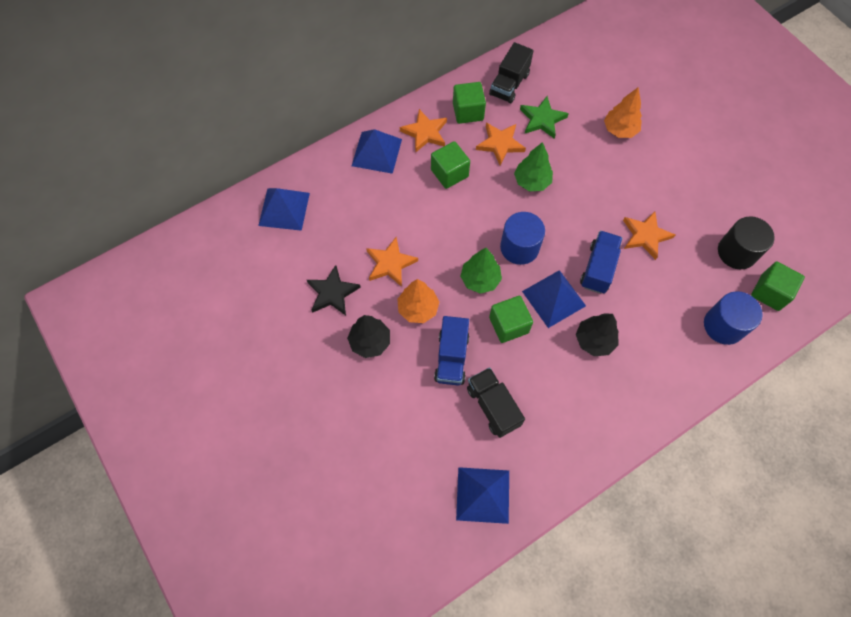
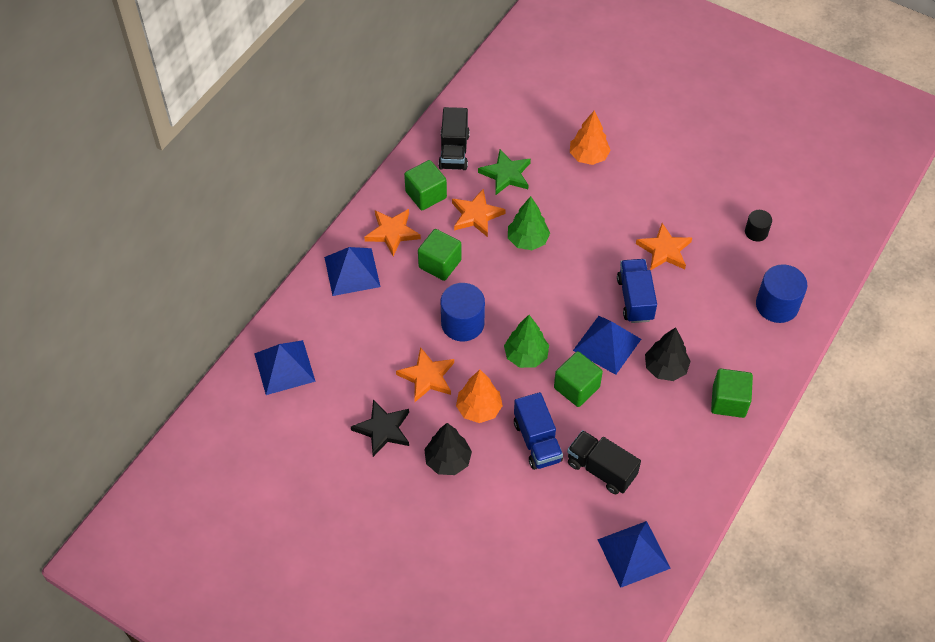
camera: 25 degrees left, 10 degrees down
blue cylinder [500,212,545,265] -> blue cylinder moved to [440,283,485,342]
black cylinder [718,216,775,269] -> black cylinder [745,210,772,242], size x0.56
green cube [751,262,805,311] -> green cube moved to [711,369,753,418]

